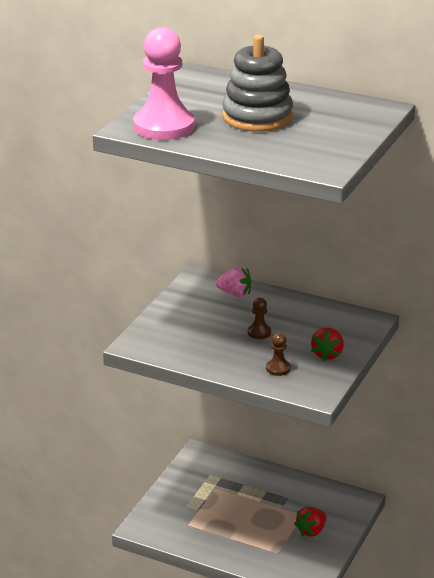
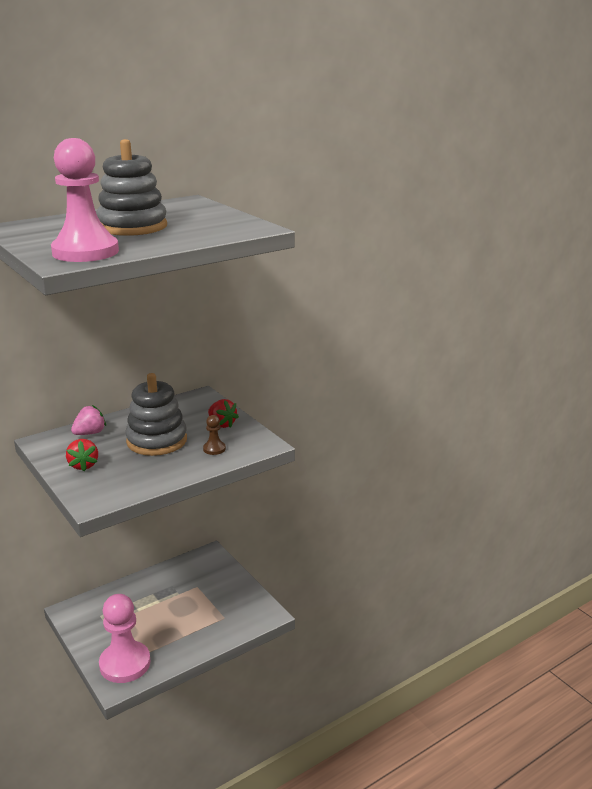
camera: 60 degrees left, 5 degrees down
brown pawn [248,298,271,339] -> grey stacking toy [125,373,187,456]
red strawberry [294,507,327,537] -> red strawberry moved to [66,439,98,471]
none -> pink pawn [99,594,150,683]

